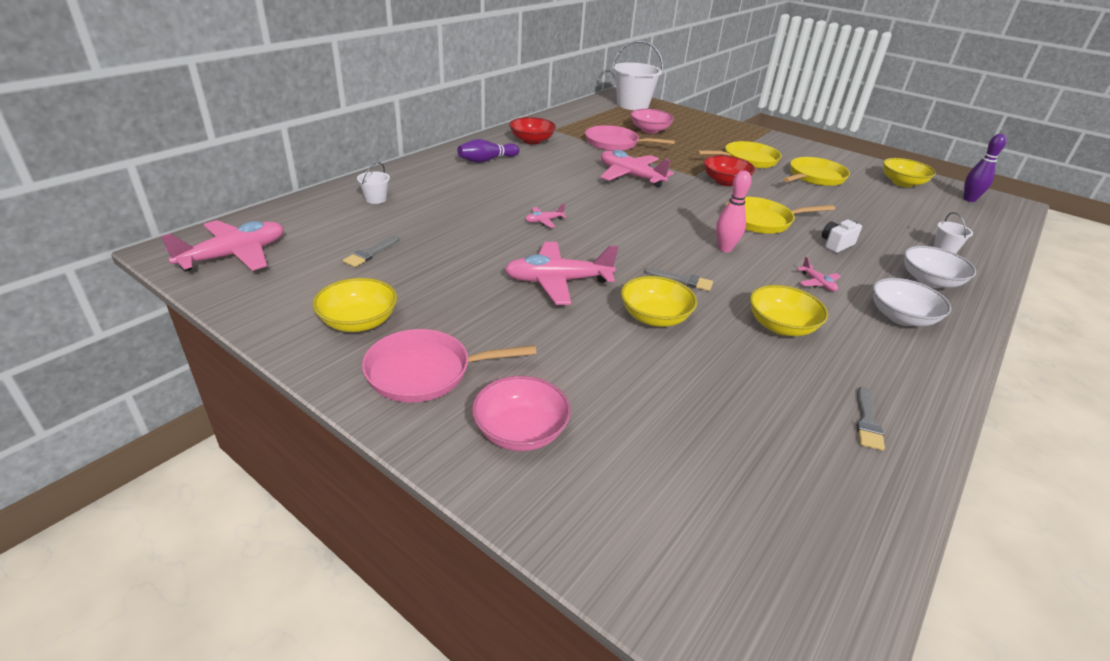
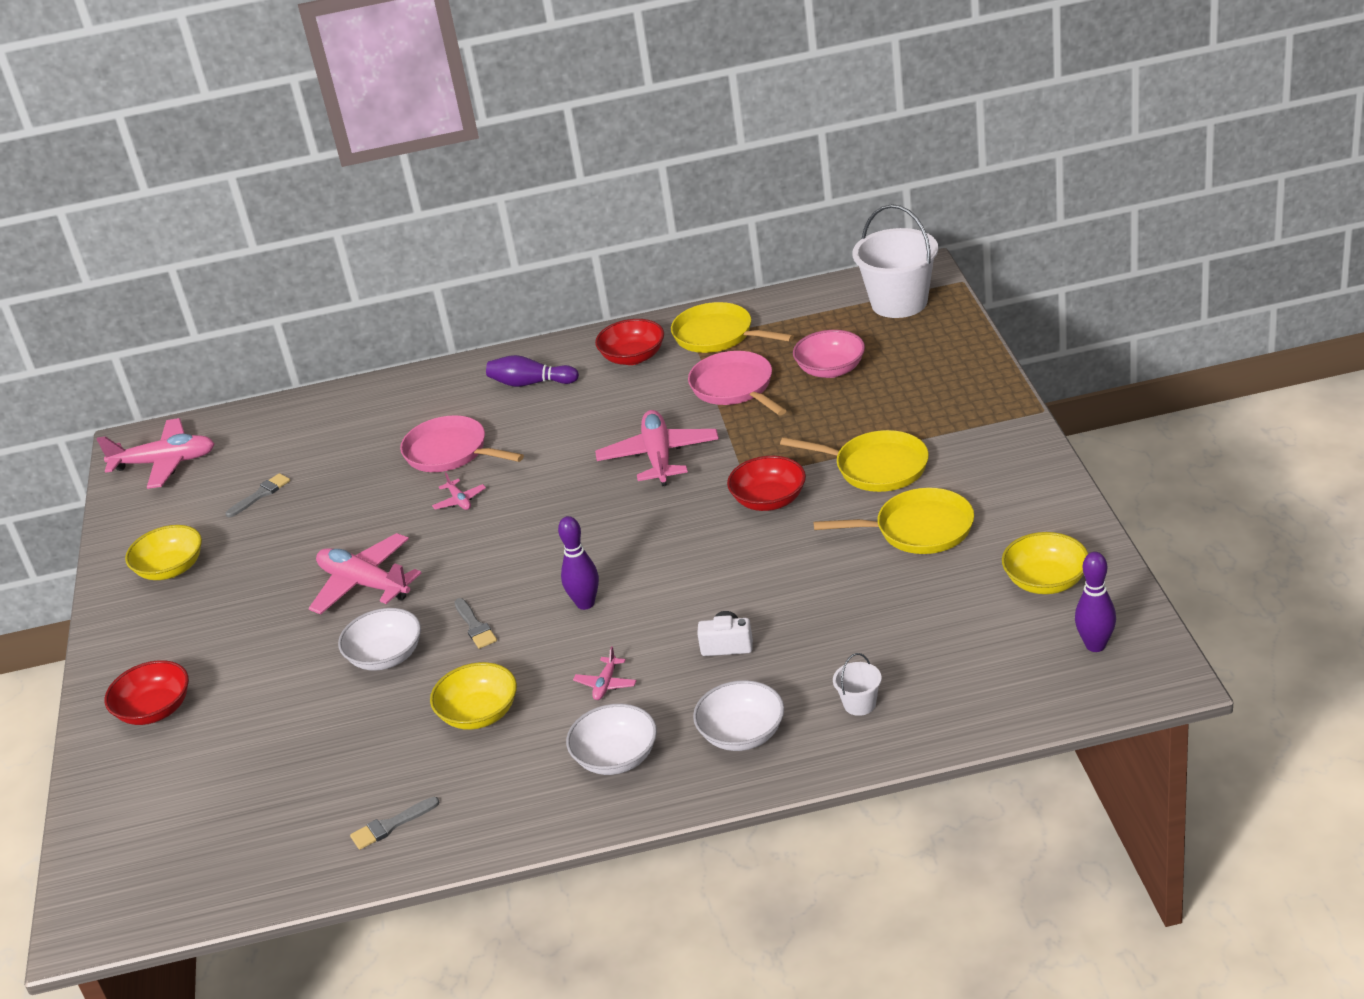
camera: 50 degrees right, 0 degrees up
grey brush [343,236,399,267] -> grey brush turned 150 degrees clockwise [226,473,290,517]
white bucket [357,162,390,204] -> none
pink pan [362,329,537,402] -> pink pan moved to [400,415,524,472]
pink bowl [472,376,571,451] -> red bowl [105,660,189,725]
pink plane [525,204,566,228] -> pink plane turned 135 degrees counterclockwise [432,472,486,510]
yellow bowl [621,276,697,327] -> white bowl [338,608,421,671]
pink bowling pin [716,170,751,252] -> purple bowling pin [558,516,599,610]
yellow pan [726,197,835,234] -> yellow pan moved to [671,302,794,353]

